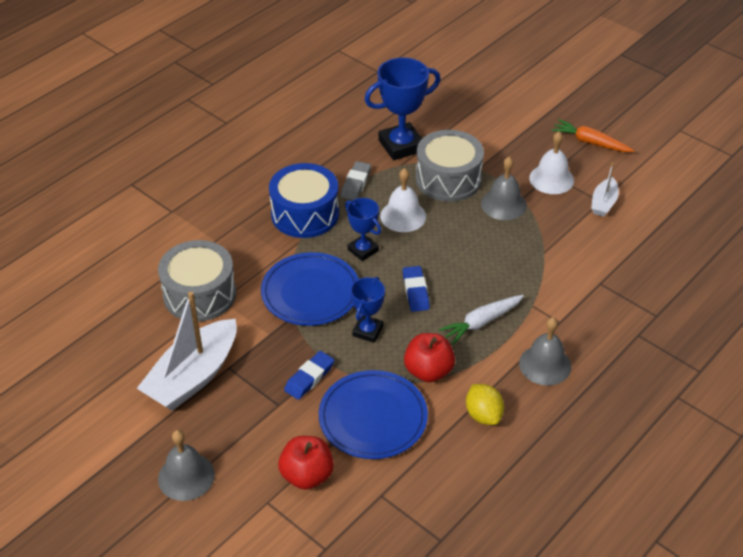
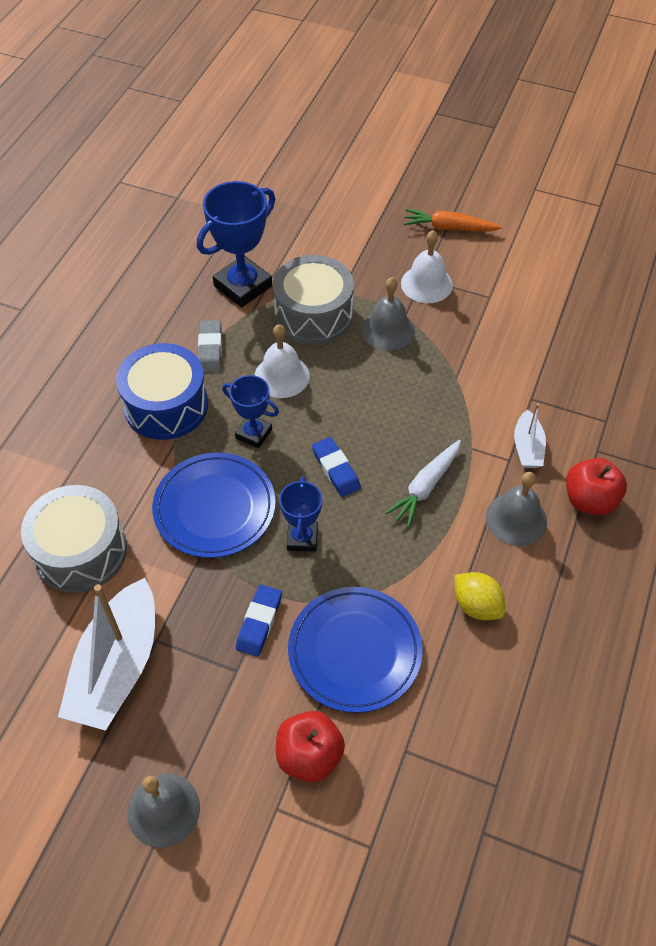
camera: 20 degrees left, 10 degrees up
red apple [404,333,455,382] -> red apple moved to [566,458,627,516]
white boat [591,163,619,217] -> white boat moved to [514,403,546,468]

